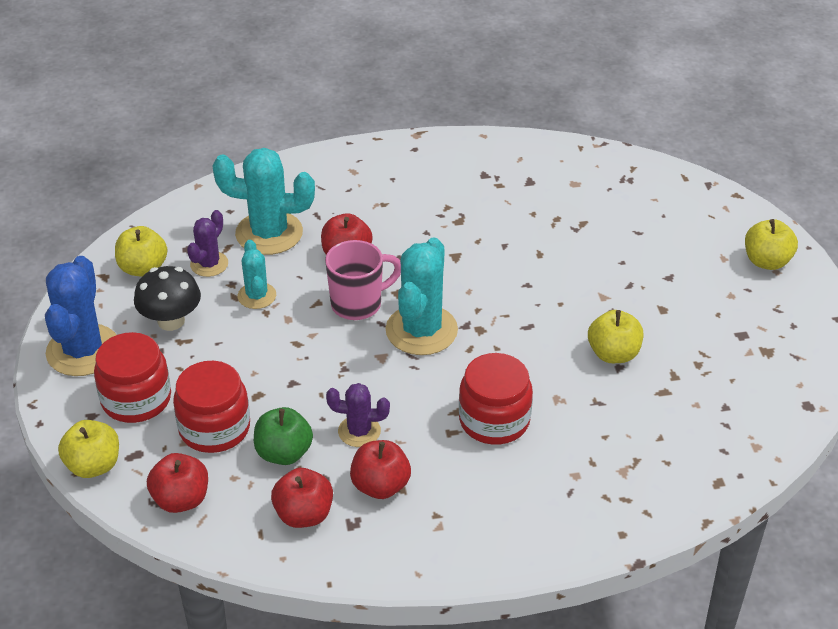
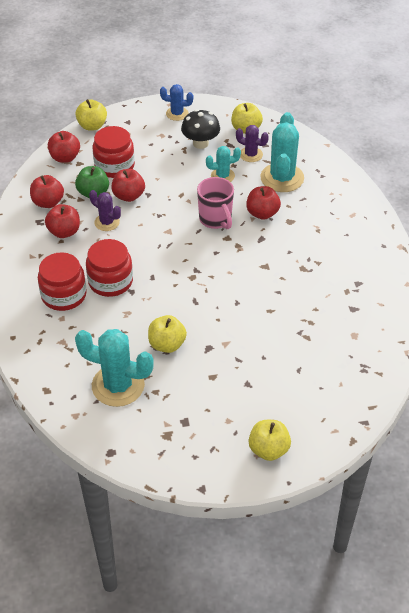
camera: 90 degrees right, 5 degrees up
blue cactus [45,256,116,376] -> blue cactus [160,84,193,121], size x0.55
red jar [94,332,171,423] -> red jar moved to [38,252,87,311]
purple cactus [326,383,390,447] -> purple cactus turned 60 degrees counterclockwise [89,190,121,231]
turquoise cactus [386,237,458,355] -> turquoise cactus moved to [75,329,154,407]
none -> red apple [111,169,145,202]

